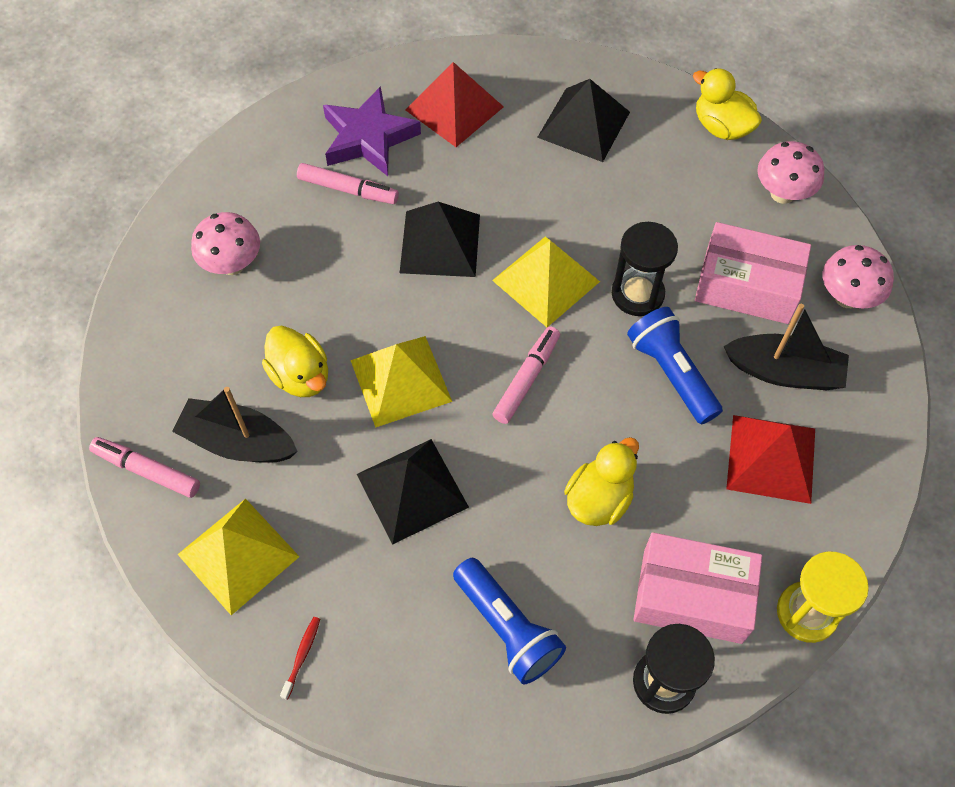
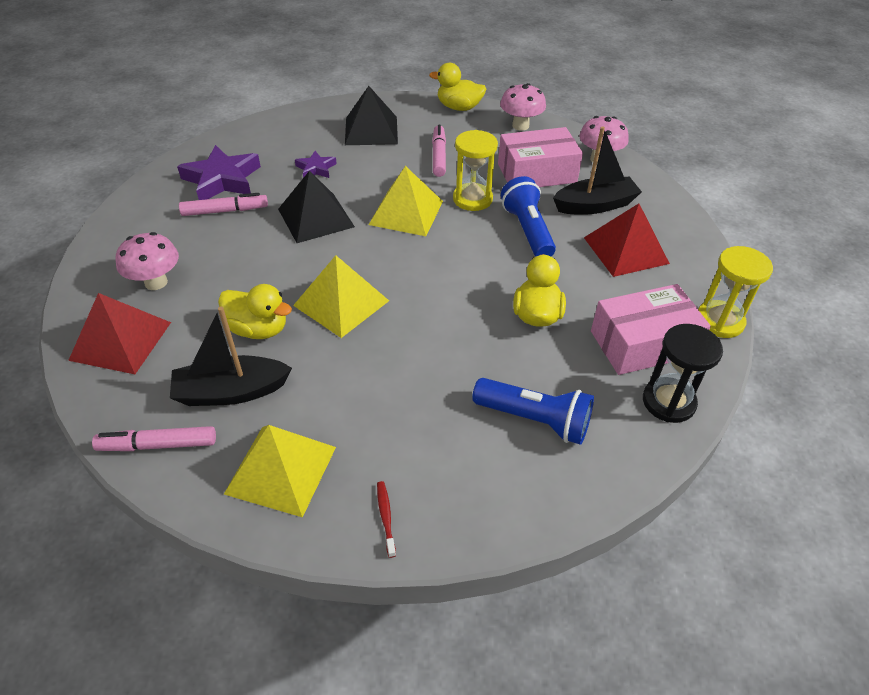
camera: 30 degrees left, 15 degrees down
black pyramid [357,439,469,545] -> none
red pyramid [405,62,504,147] -> red pyramid moved to [68,293,171,374]
pink marker [492,326,560,424] -> pink marker moved to [432,125,446,177]
black hourglass [612,222,678,316] -> yellow hourglass [453,130,498,211]
blue flashlight [627,307,723,424] -> blue flashlight turned 45 degrees clockwise [501,176,556,257]
none -> purple star [295,151,337,178]

